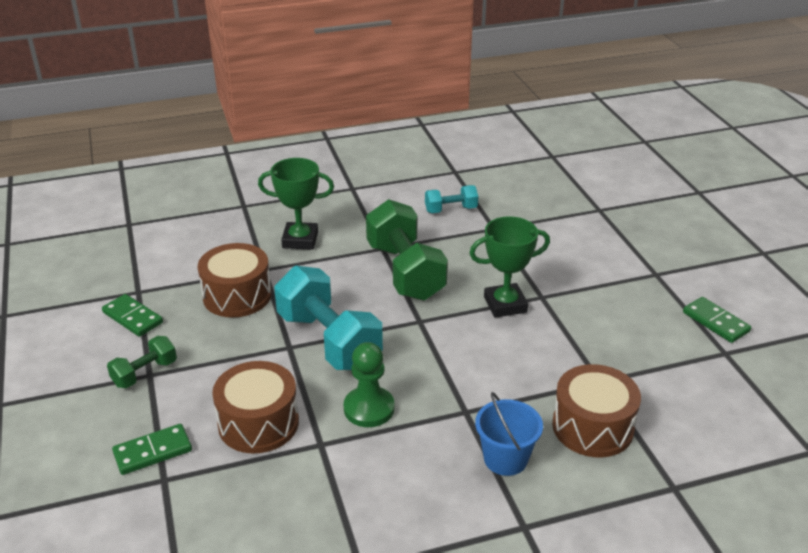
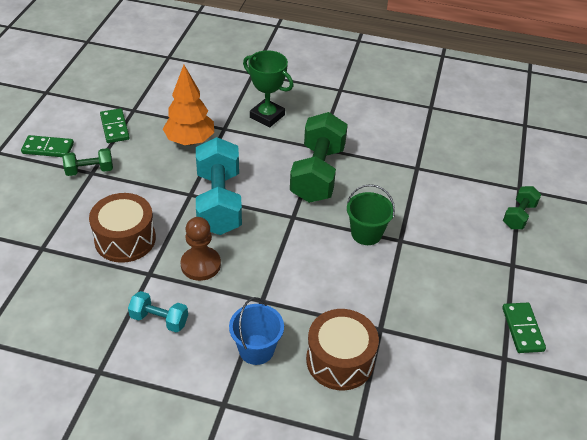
camera: 30 degrees right, 10 degrees up
green domino [112,424,192,475] -> green domino moved to [21,135,74,157]
brown drum [198,243,272,318] -> orange tree [163,65,214,145]
green pawn [344,342,395,427] -> brown pawn [181,217,221,281]
turquoise dumbbell [425,185,478,213] -> turquoise dumbbell moved to [128,291,188,333]
green trophy [469,216,550,318] -> green bucket [347,184,395,245]
none -> green dumbbell [503,186,541,229]

